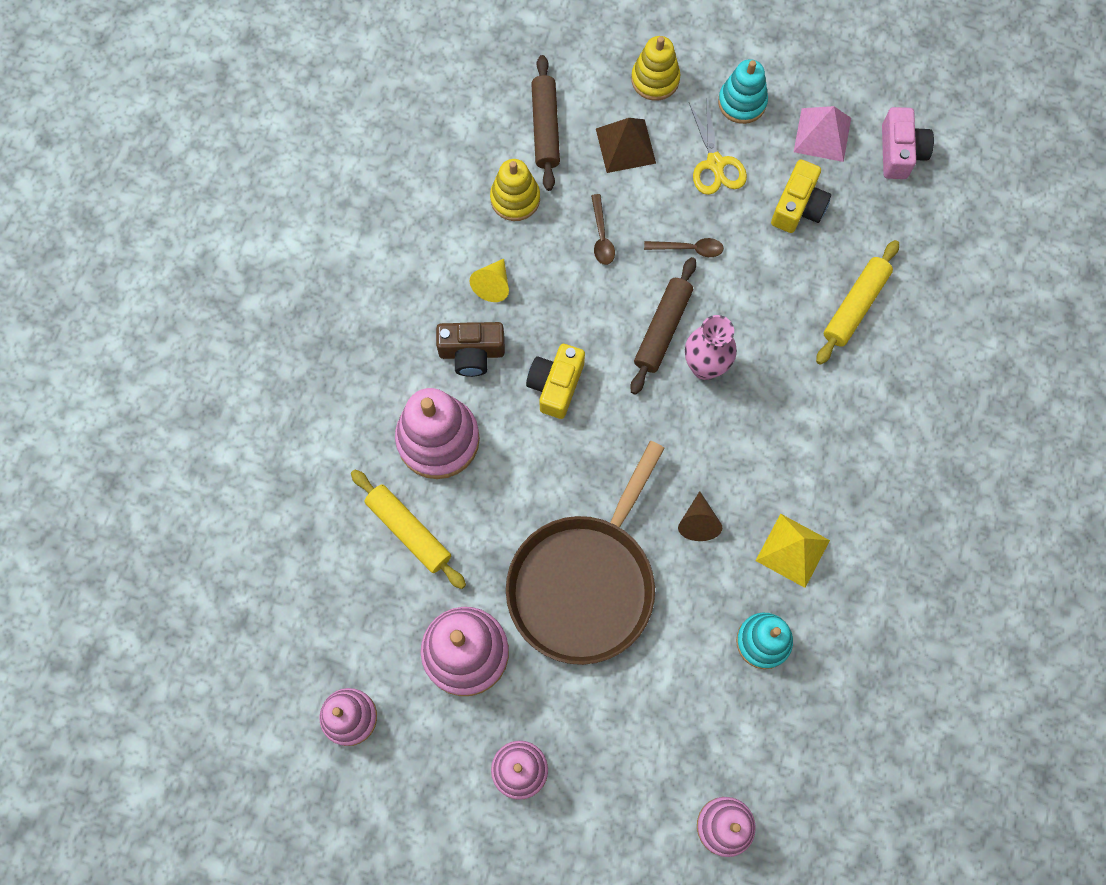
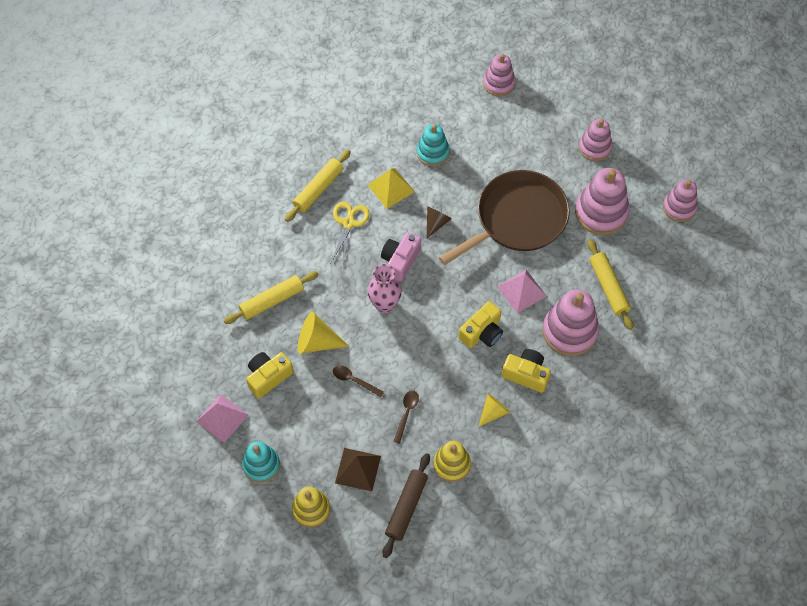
camera: 155 degrees left, 10 degrees down
brown camera [436,322,505,377] -> yellow camera [502,349,551,393]
brown rolling pin [630,257,696,395] -> none
yellow scissors [689,100,747,195] -> yellow scissors moved to [331,202,369,266]
pink camera [882,107,934,179] -> pink camera moved to [381,232,421,281]
none -> yellow rolling pin [285,150,351,222]
none -> yellow cone [298,312,349,354]
none -> pink pyramid [497,270,546,313]

